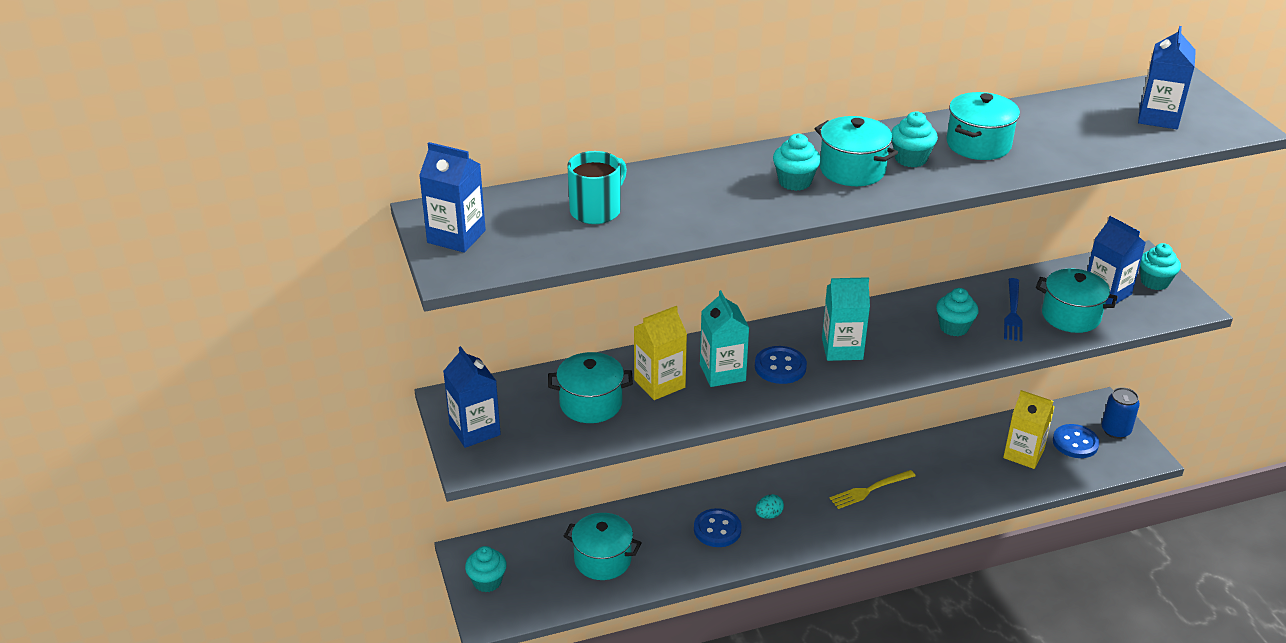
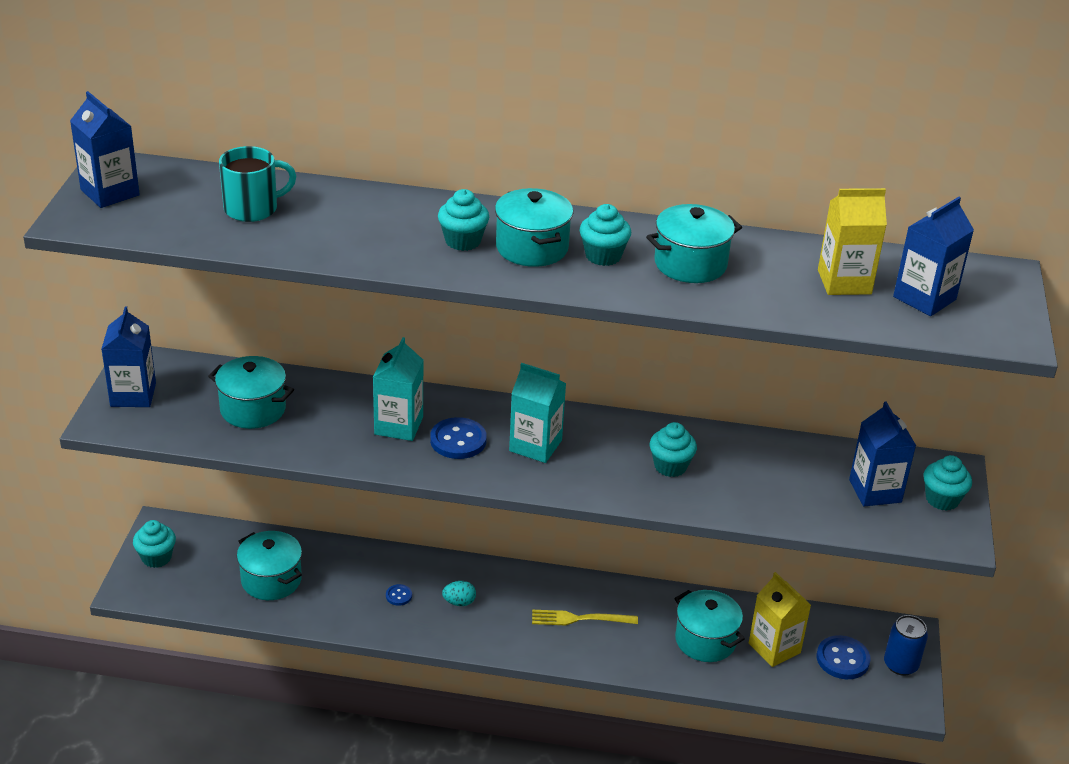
camera: 25 degrees right, 0 degrees up
yellow carton [634,306,687,400] -> yellow carton moved to [818,188,887,295]
blue button [694,508,742,547] -> blue button [386,584,412,606], size x0.51
blue fork [1004,278,1023,341] -> none
turquoise pot [1036,269,1118,333] -> turquoise pot moved to [675,590,745,662]

